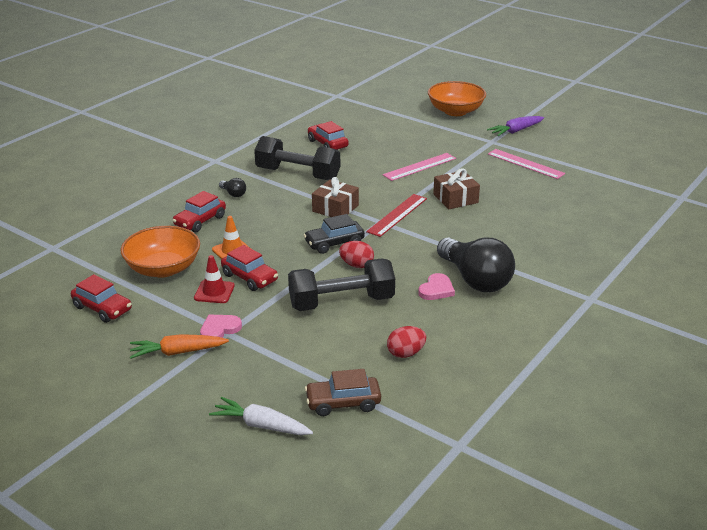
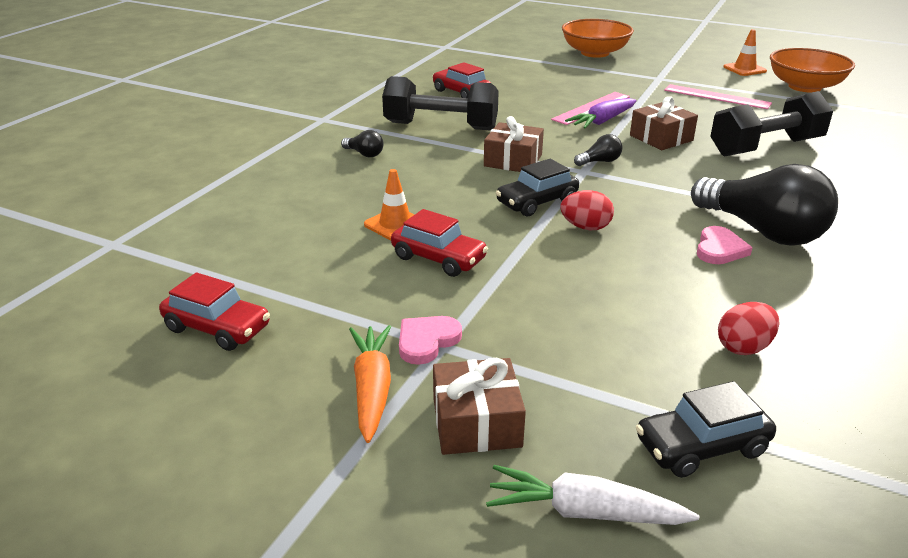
camera: 10 degrees left, 0 degrees up
orange bowl [121,226,200,278] -> orange bowl moved to [770,48,855,93]
orange carrot [130,334,229,359] -> orange carrot turned 105 degrees clockwise [349,325,391,443]
red car [172,191,226,232] -> none
red traffic cone [194,255,235,303] -> none
black dumbbell [288,258,395,311] -> black dumbbell moved to [710,91,833,157]
brown car [305,369,381,416] -> black car [636,381,776,478]
red ruler [366,194,427,237] -> black light bulb [574,134,622,166]
purple carrot [487,116,544,136] -> purple carrot moved to [565,98,637,129]
none -> brown gift [433,358,526,455]
none -> orange traffic cone [723,29,767,76]

